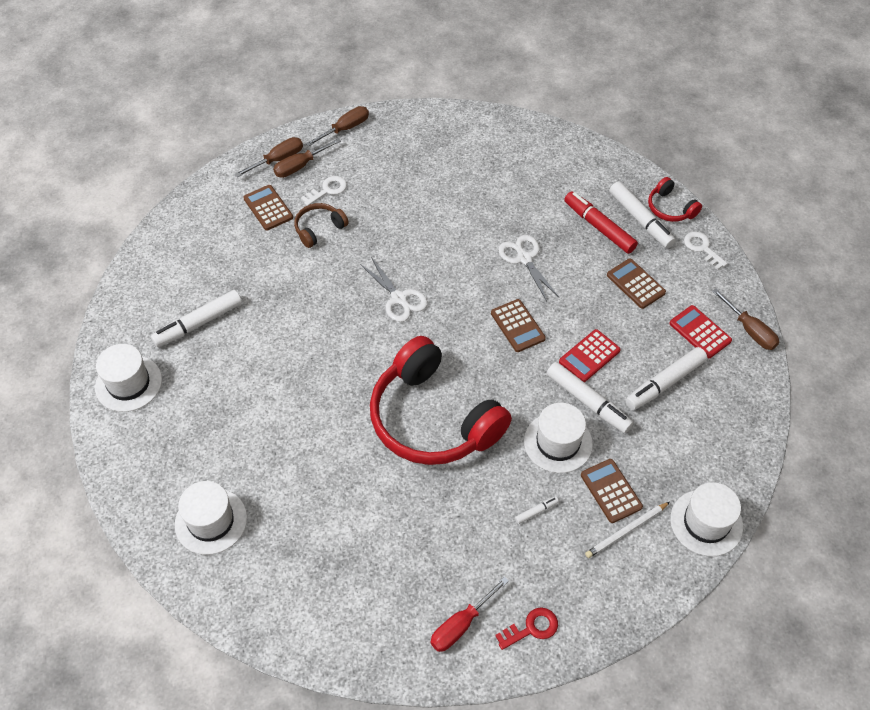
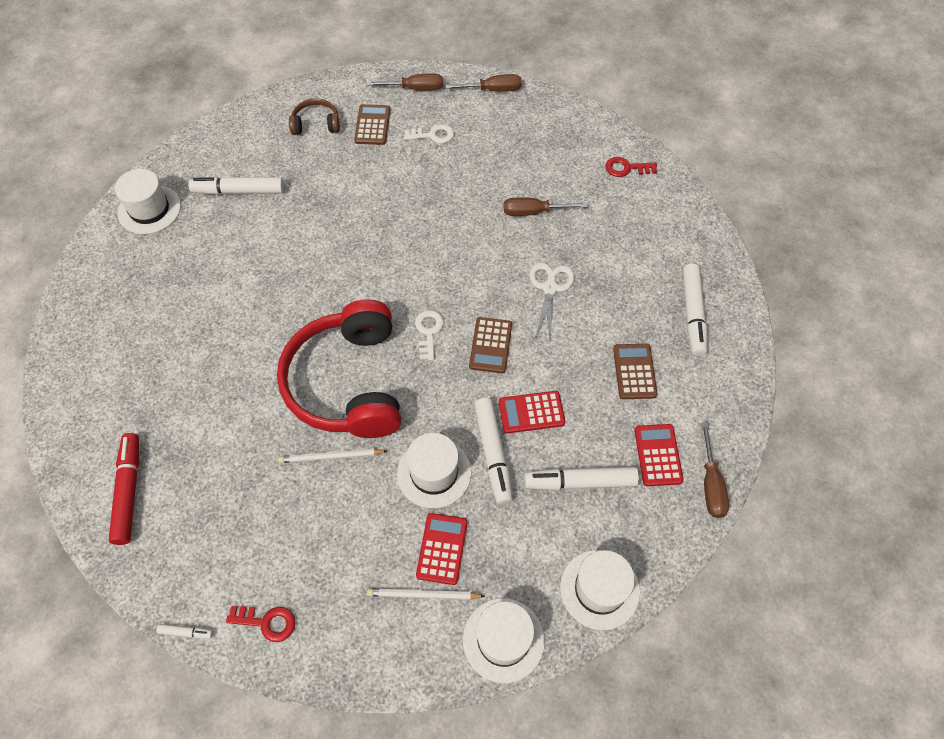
camera: 35 degrees right, 5 degrees up
white hat [175,481,247,555] -> white hat moved to [560,550,640,630]
brown screwdriver [273,138,341,178] -> brown screwdriver moved to [504,197,587,216]
brown headphones [294,203,349,248] -> brown headphones moved to [289,98,340,135]
white scissors [360,257,428,322] -> none
red screwdriver [431,576,509,652] -> none
white marker [515,496,559,524] -> white marker moved to [157,624,213,638]
red marker [564,191,638,254] -> red marker moved to [109,433,139,545]
brown calculator [581,459,643,523] -> red calculator [416,513,467,585]
red headphones [648,177,702,222] -> none
white key [684,231,728,270] -> white key moved to [415,310,444,361]
none -> white pencil [279,449,387,463]
none -> red key [605,157,657,177]

